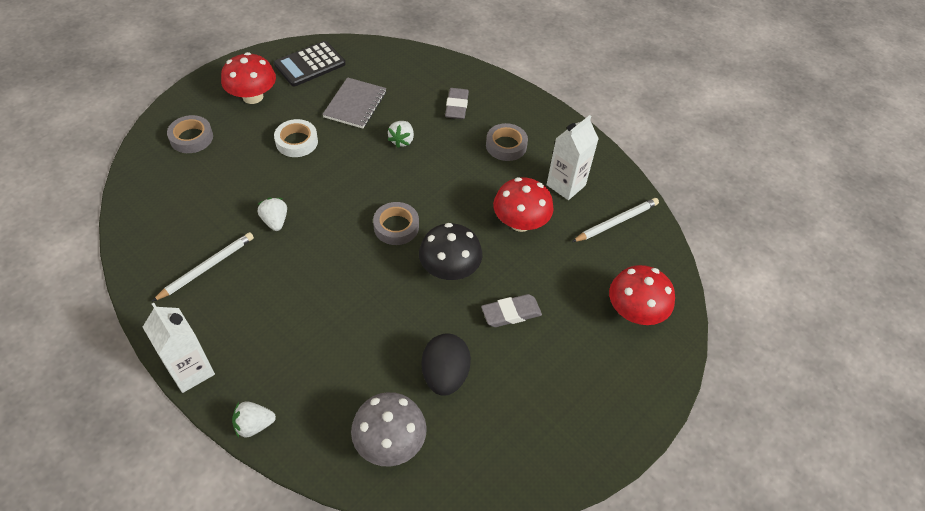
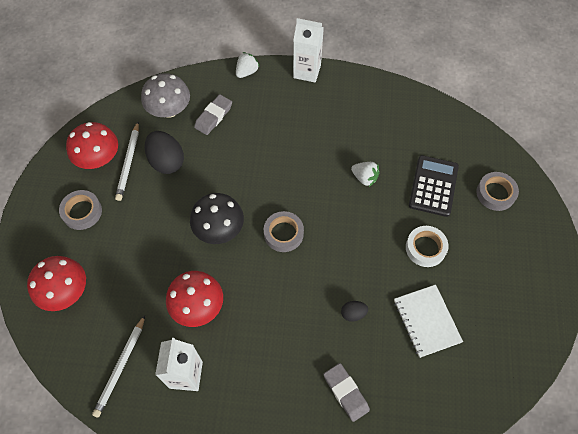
camera: 145 degrees right, 10 degrees up
white pencil [152,232,254,302] -> white pencil moved to [115,122,139,201]
red mushroom [221,52,276,104] -> red mushroom moved to [66,122,118,169]
black calculator [274,41,345,86] -> black calculator moved to [409,155,459,217]
grey notebook [322,77,386,129] -> white notebook [394,285,463,358]
white strawberry [388,121,414,148] -> black egg [341,301,368,322]
grey eraser [481,294,542,327] -> grey eraser moved to [194,94,232,135]
grey tape [486,123,528,161] -> grey tape moved to [59,190,102,230]

